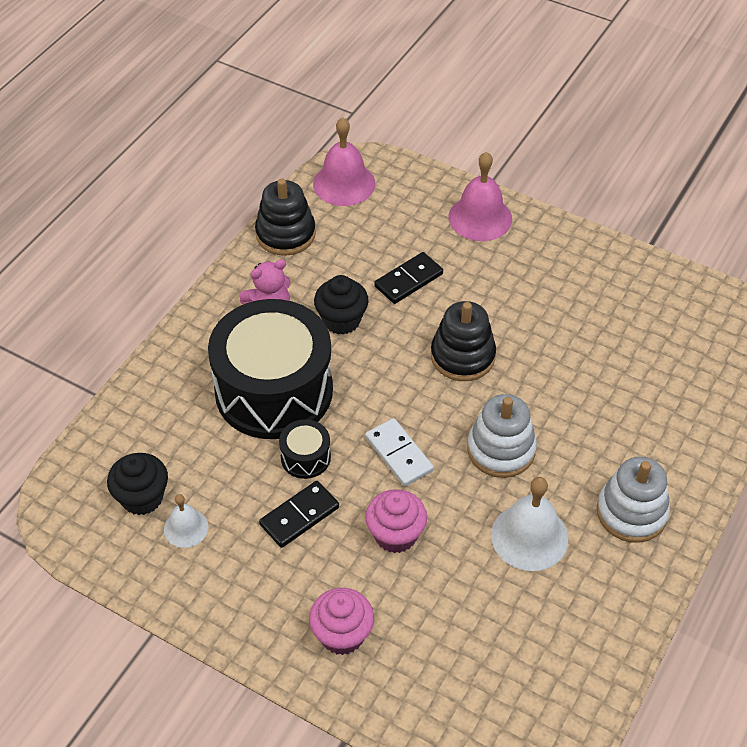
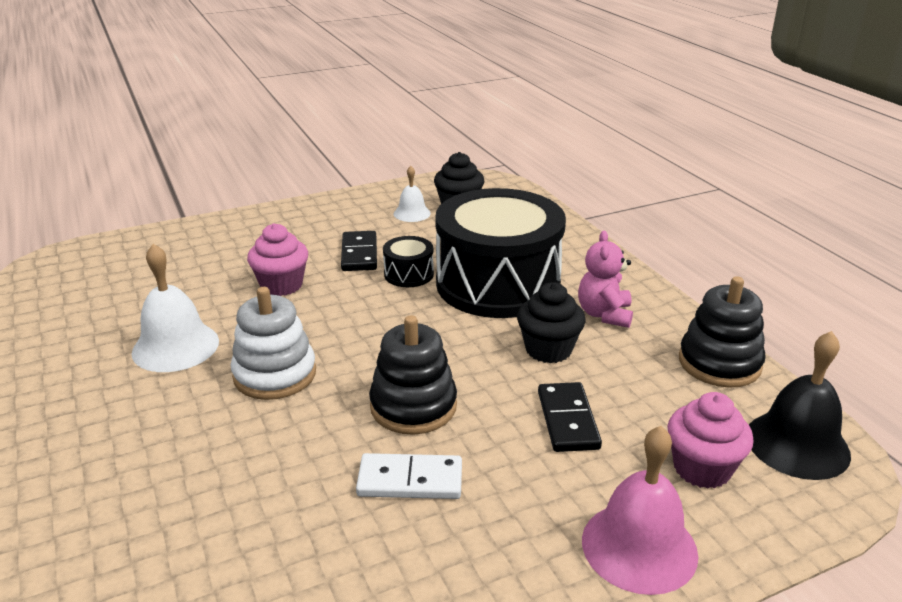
camera: 125 degrees right, 20 degrees down
pink cupcake [309,588,374,655] -> pink cupcake moved to [668,392,754,489]
pink bell [313,117,375,206] -> black bell [749,331,851,480]
white domino [365,418,434,486] -> white domino moved to [356,453,462,499]
white stacking toy [597,457,670,543] -> none

